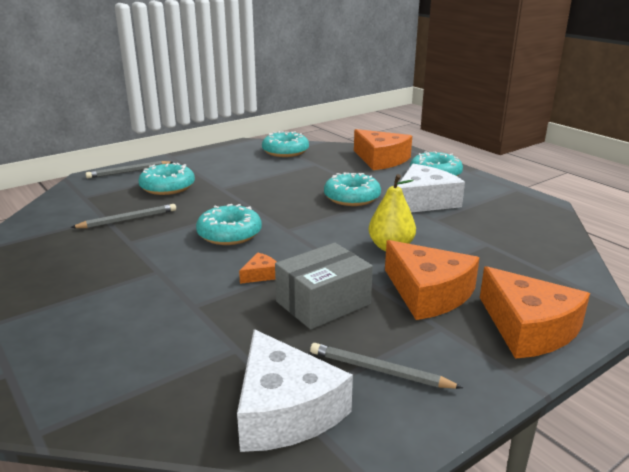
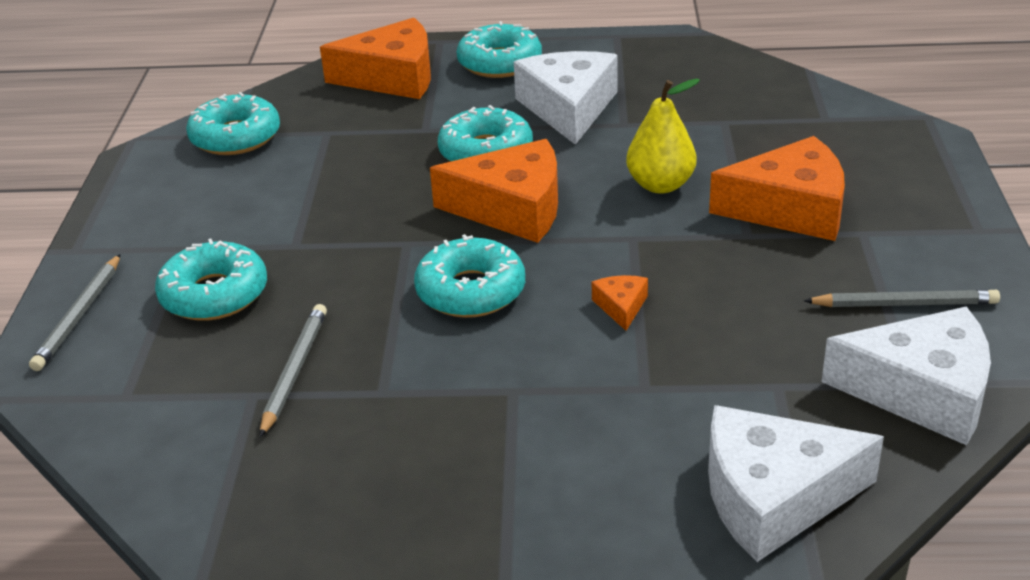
camera: 50 degrees left, 10 degrees up
grey box [275,243,373,330] -> none
grey pencil [310,343,463,389] -> grey pencil turned 150 degrees counterclockwise [804,289,1000,307]
orange cheese [480,266,590,359] -> orange cheese moved to [430,139,558,243]
none -> white cheese [708,405,884,562]

